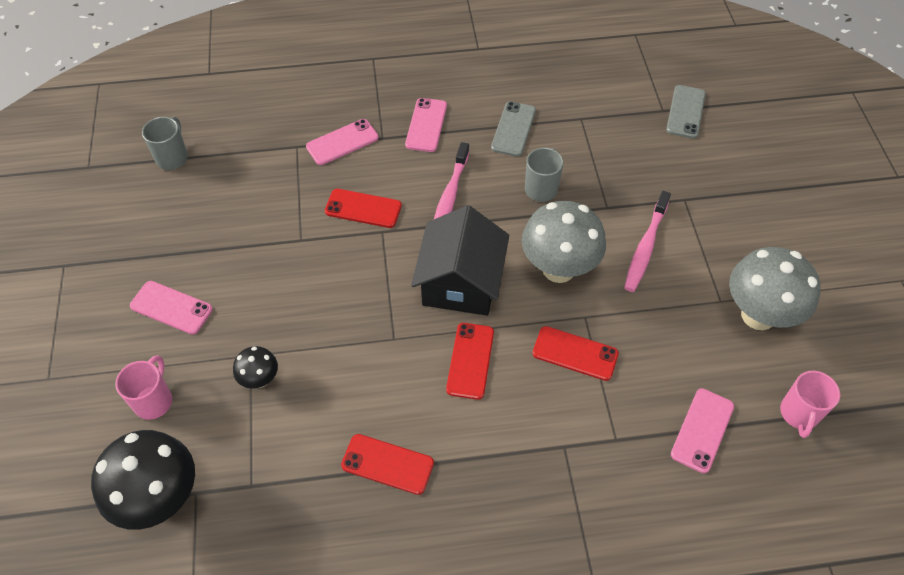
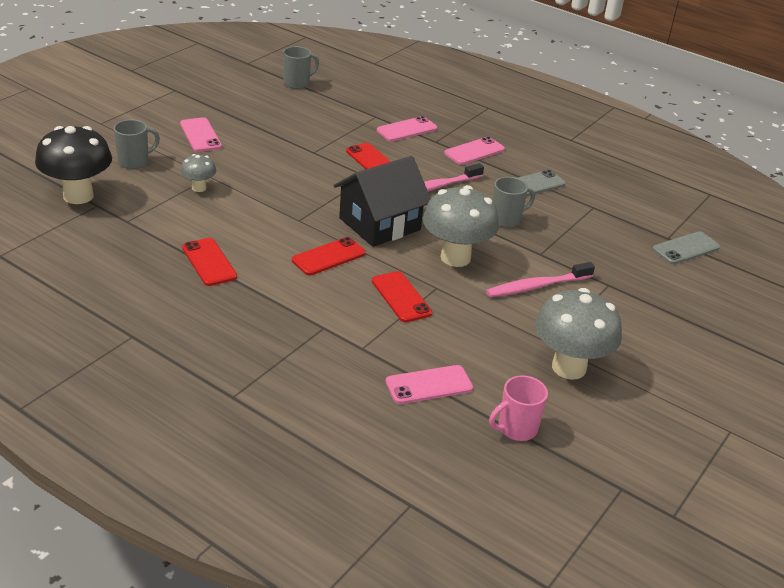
camera: 40 degrees right, 20 degrees down
pink mug [115,355,172,420] -> grey mug [114,119,160,169]
black mushroom [233,346,278,388] -> grey mushroom [180,154,216,192]
pink phone [306,119,379,165] -> pink phone turned 45 degrees counterclockwise [377,116,437,141]

